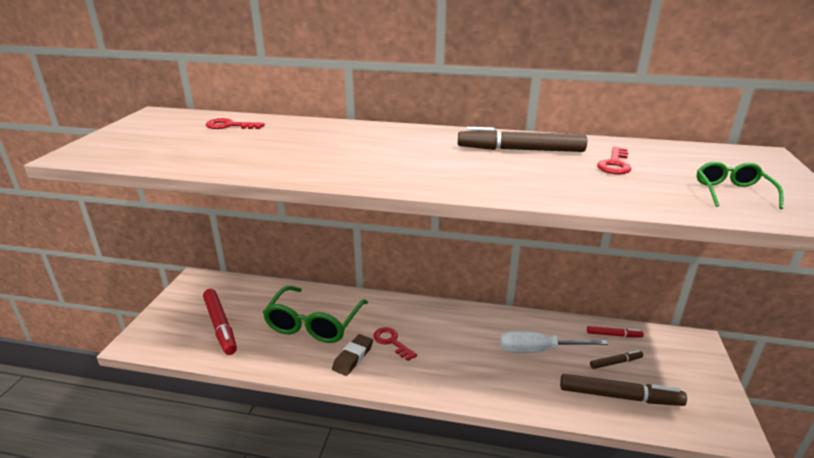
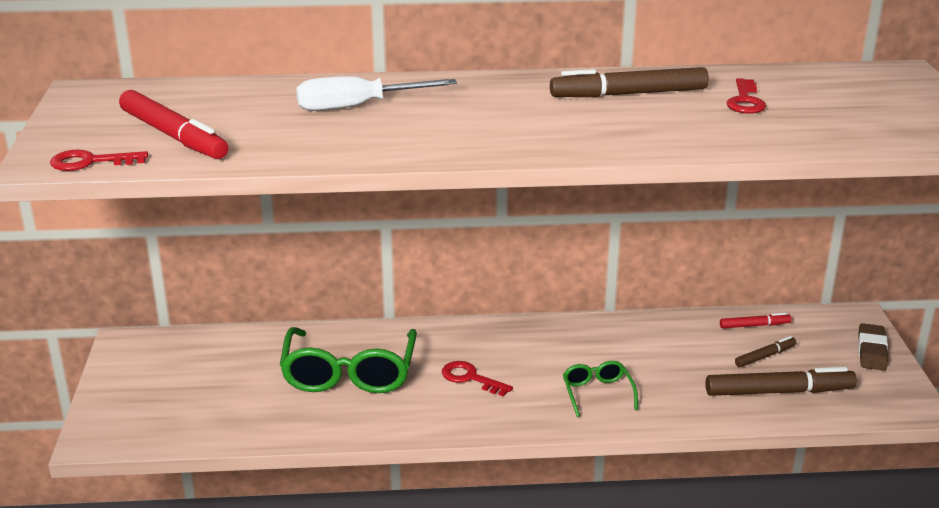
camera: 15 degrees left, 0 degrees up
red marker [203,289,237,355] -> red marker moved to [119,90,228,159]
red key [206,118,265,129] -> red key moved to [50,150,148,171]
brown eraser [332,334,373,376] -> brown eraser moved to [858,323,888,371]
white screwdriver [500,331,608,353] -> white screwdriver moved to [296,76,457,111]
green glasses [697,162,783,209] -> green glasses moved to [563,361,638,417]

